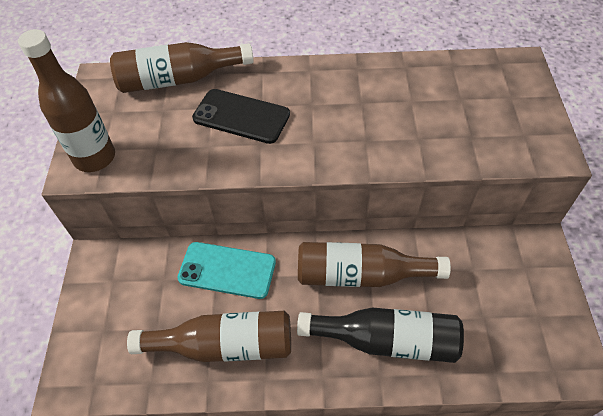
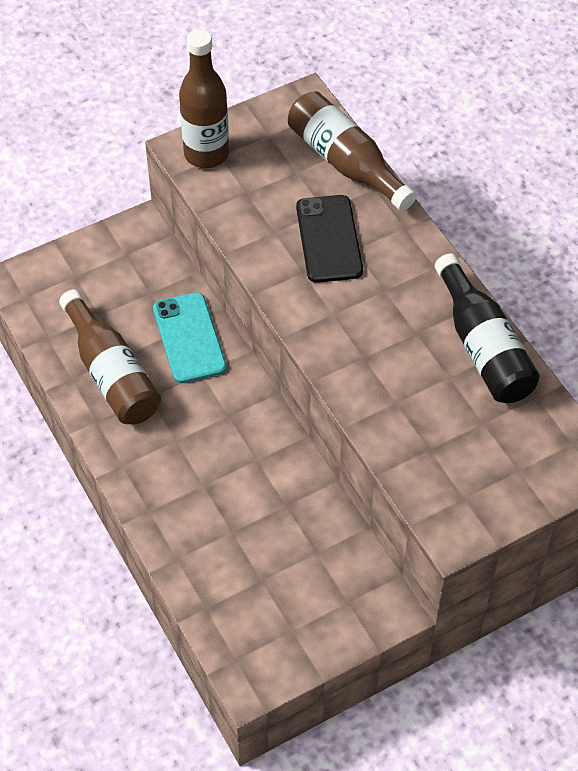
camera: 60 degrees right, 0 degrees up
black bottle [297,307,464,363] -> black bottle moved to [435,253,540,403]
brown bottle [298,242,451,287] -> none

